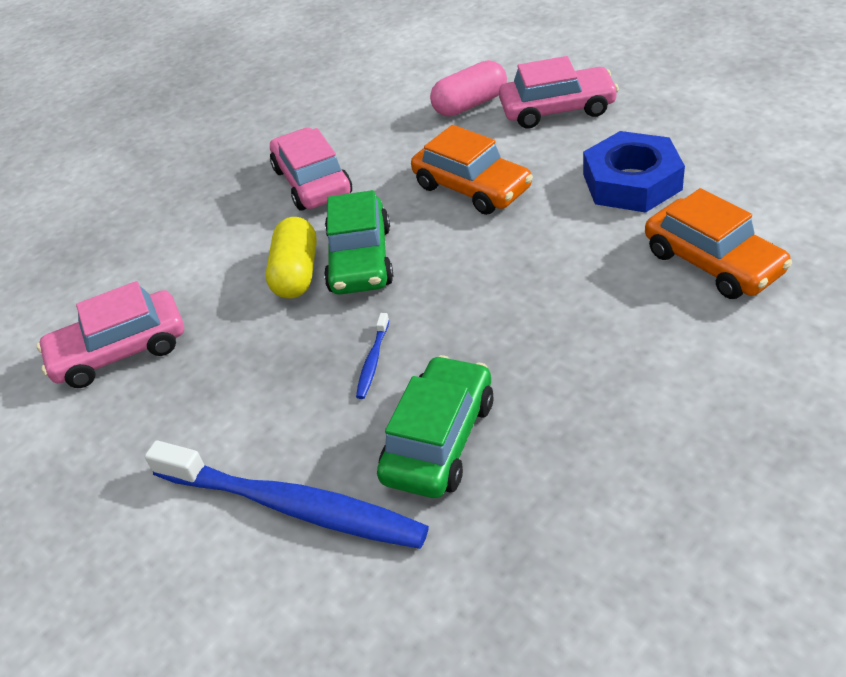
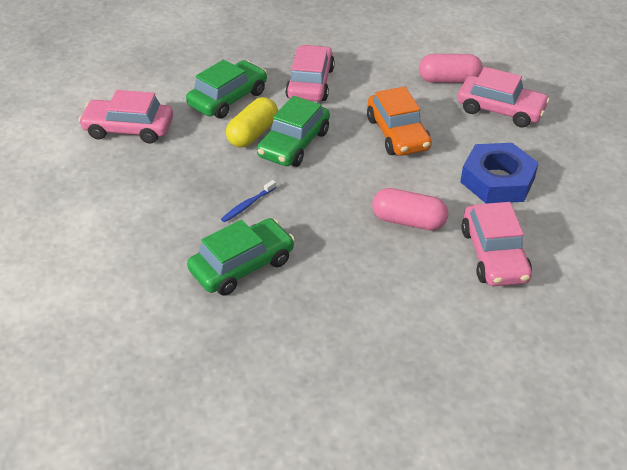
camera: 25 degrees right, 0 degrees up
blue toothbrush [145,440,429,549] -> none
orange car [645,188,792,299] -> pink car [461,202,532,286]
none -> green car [186,60,267,119]
none -> pink capsule [372,188,448,231]

